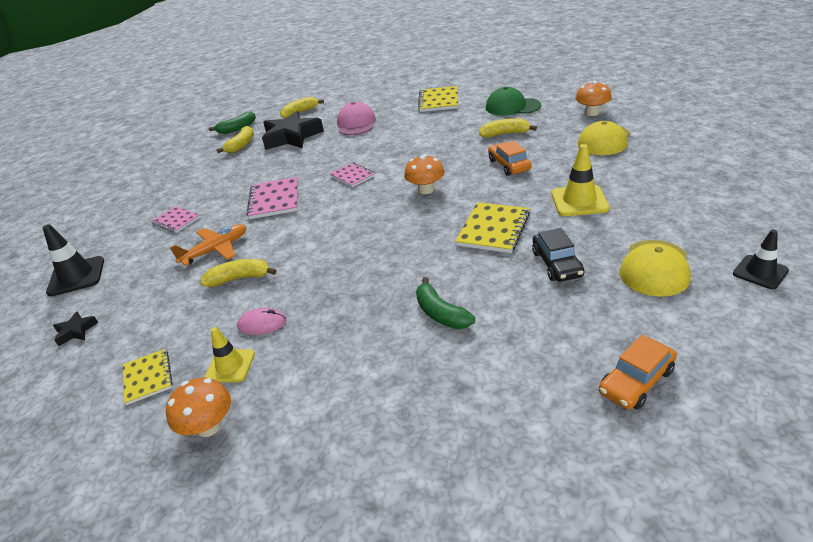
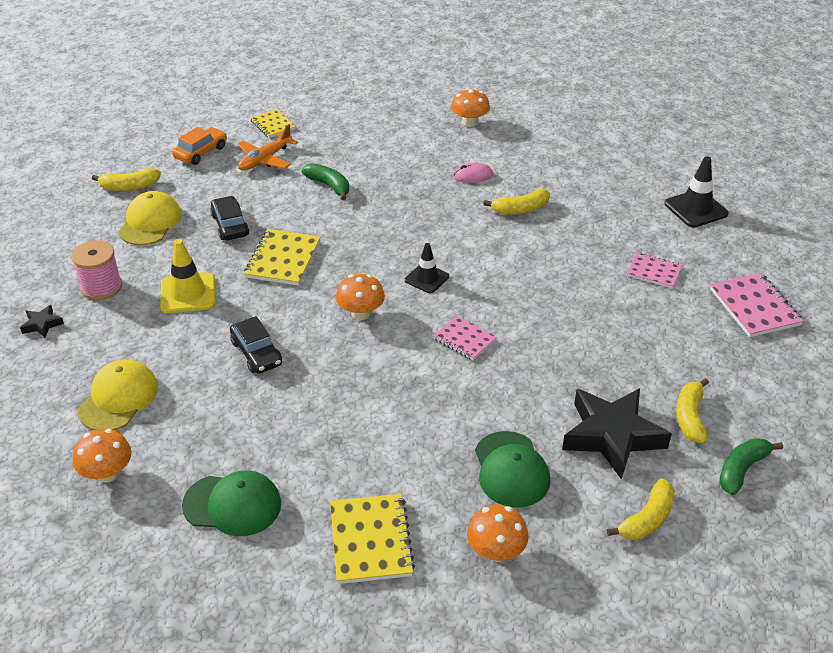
camera: 165 degrees right, 5 degrees up
black star [53,312,98,346] -> black star moved to [20,305,64,338]
yellow notebook [123,349,173,405] -> yellow notebook moved to [251,109,296,138]
orange plane [170,224,246,266] -> orange plane moved to [237,124,298,171]
yellow traffic cone [204,327,255,382] -> none
pink notebook [247,177,298,219] -> pink notebook moved to [710,273,803,337]
pink cap [337,102,376,135] -> green cap [475,431,550,508]
yellow banana [479,118,537,137] -> yellow banana moved to [92,168,161,191]
orange car [488,141,532,176] -> black car [230,316,282,373]
black traffic cone [733,229,789,289] -> black traffic cone moved to [405,243,449,293]
none -> pink spool [72,240,122,300]
none -> orange mushroom [467,505,529,562]

